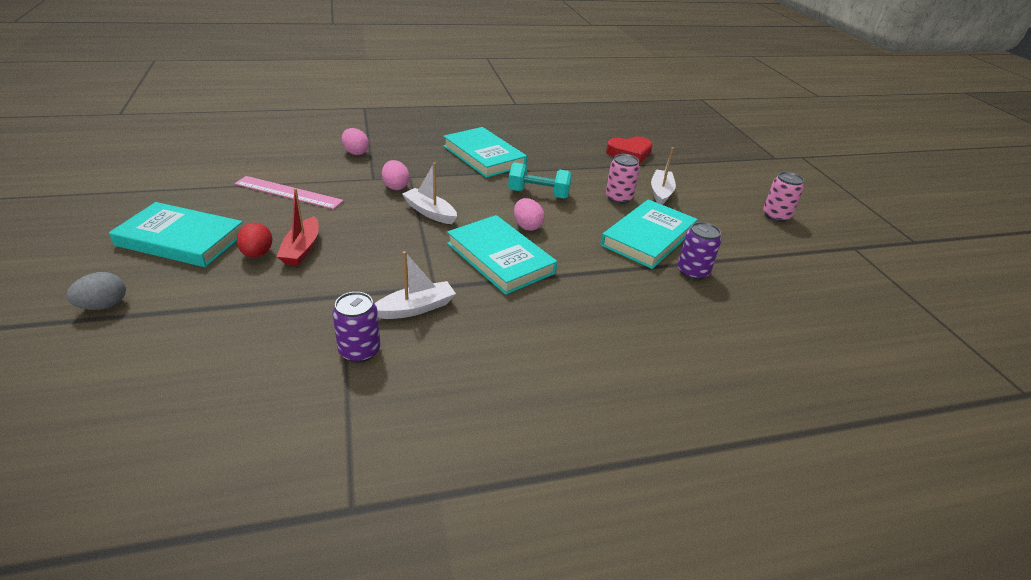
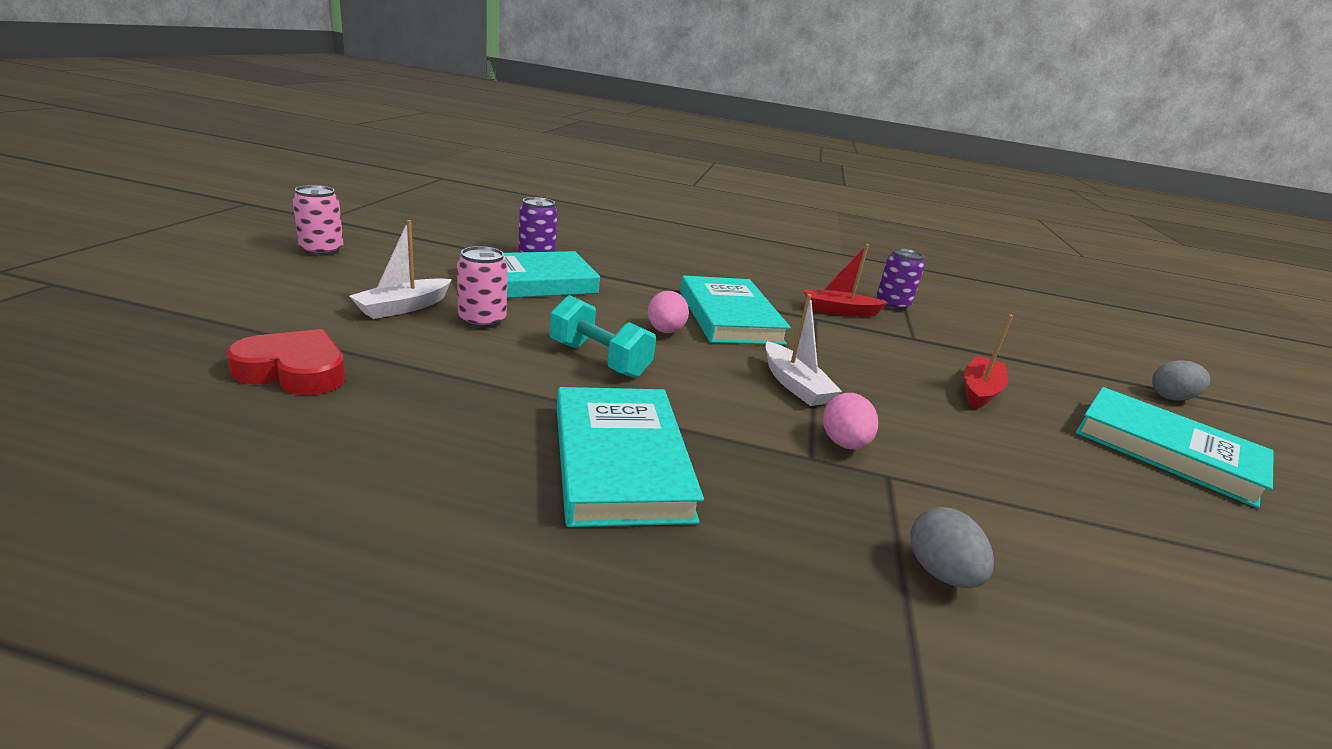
camera: 155 degrees left, 10 degrees down
pink ruler [234,176,344,209] -> none
red egg [237,223,272,258] -> none
pink egg [342,128,369,155] -> grey egg [910,507,994,588]
white boat [375,251,456,319] -> red boat [803,244,888,317]

